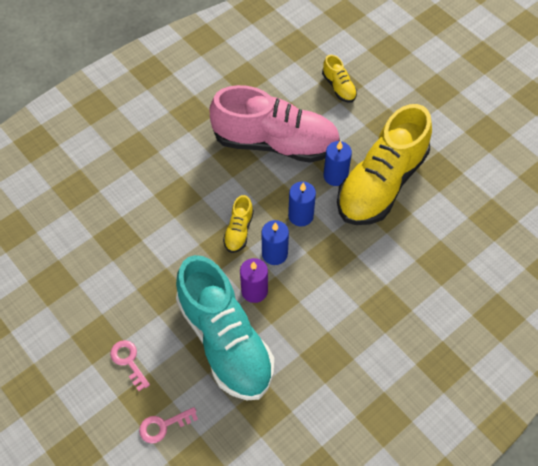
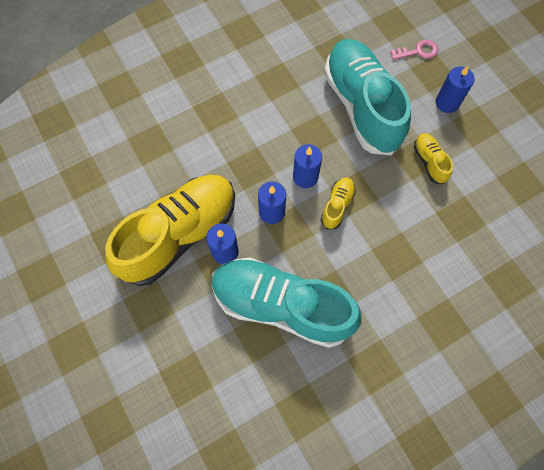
camera: 170 degrees left, 10 degrees up
pink key [110,340,150,391] -> blue candle [436,66,475,113]
pink shoe [209,85,340,163] -> turquoise shoe [211,258,362,348]
purple candle [240,258,268,303] -> none
yellow shoe [322,55,357,103] -> yellow shoe moved to [414,133,453,184]

